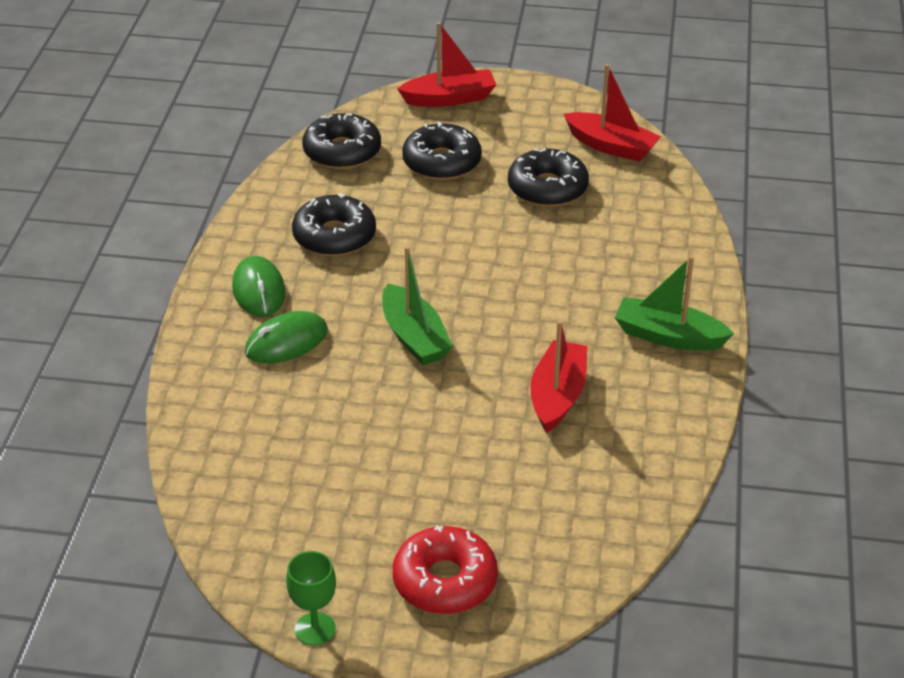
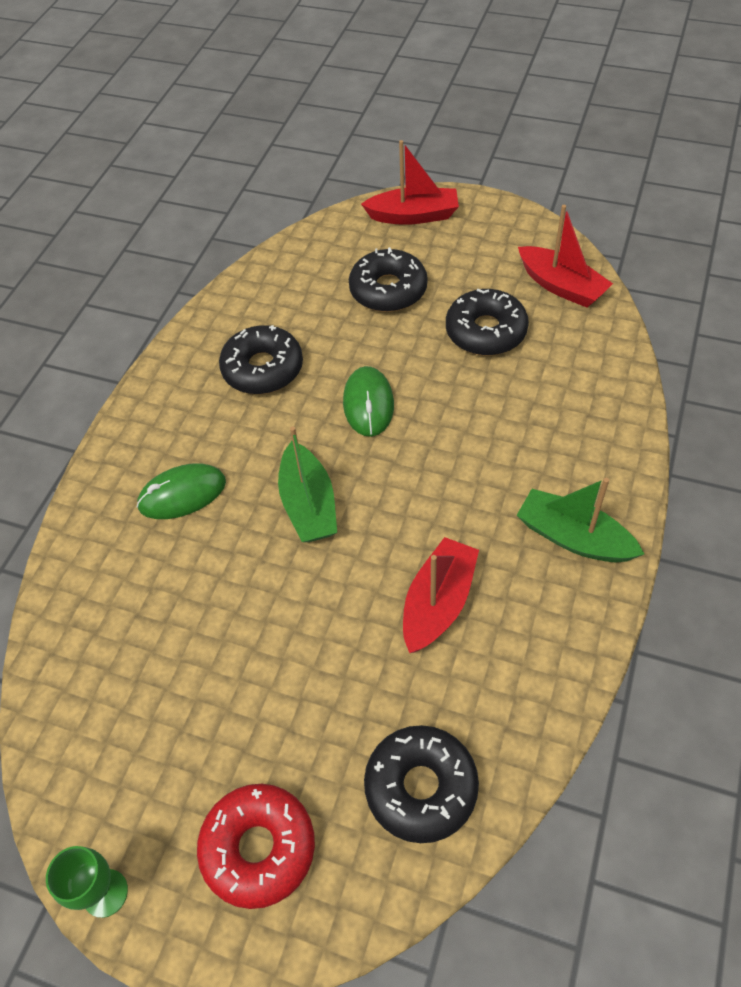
camera: 15 degrees right, 15 degrees up
green mouse [232,256,285,317] -> green mouse moved to [343,366,394,437]
black donut [302,113,381,169] -> black donut moved to [364,725,479,843]

